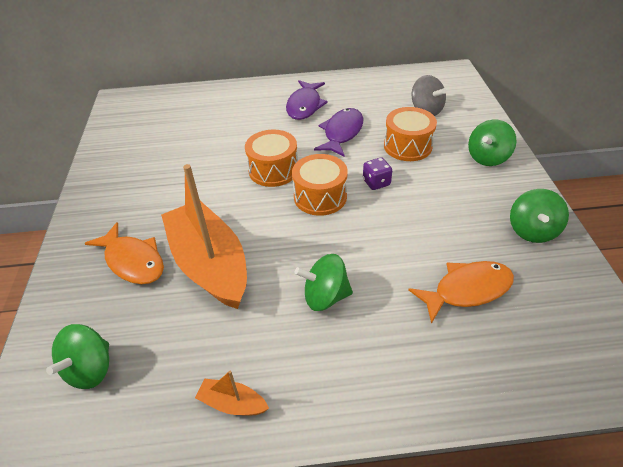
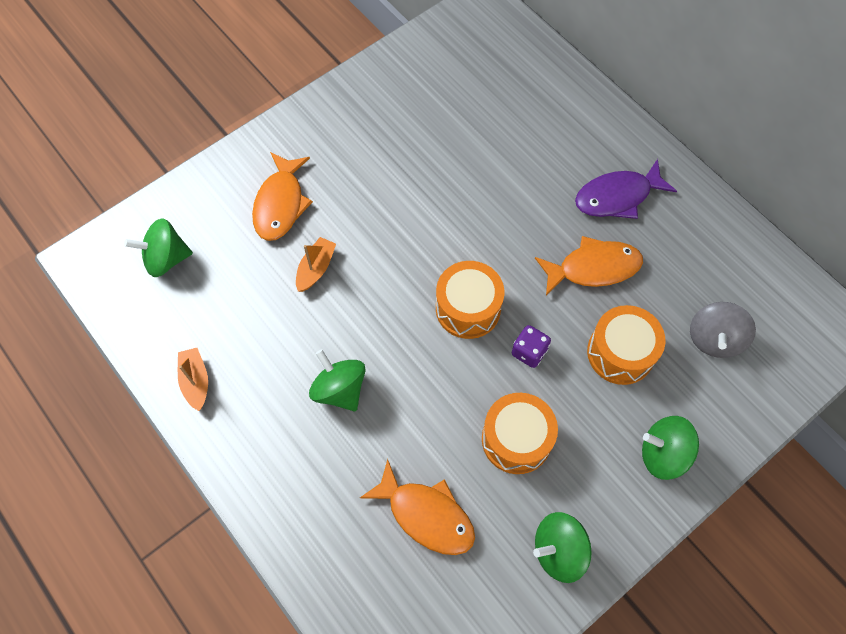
camera: 55 degrees right, 20 degrees up
orange boat [161,164,247,309] -> orange boat [296,237,336,292], size x0.41
orange drum [245,130,298,187] -> orange drum moved to [482,393,558,474]
purple fish [314,108,363,157] -> orange fish [535,236,643,296]

